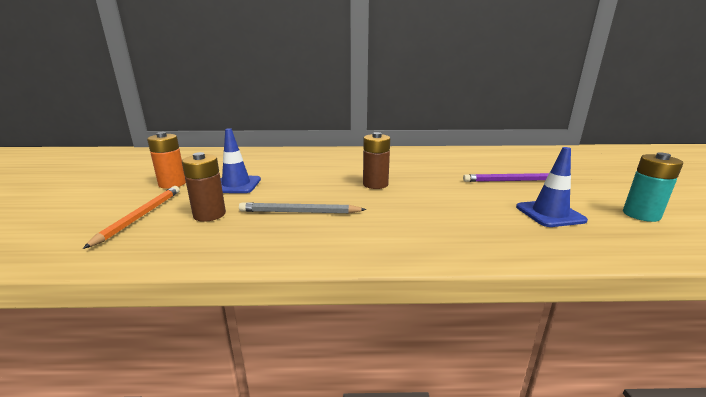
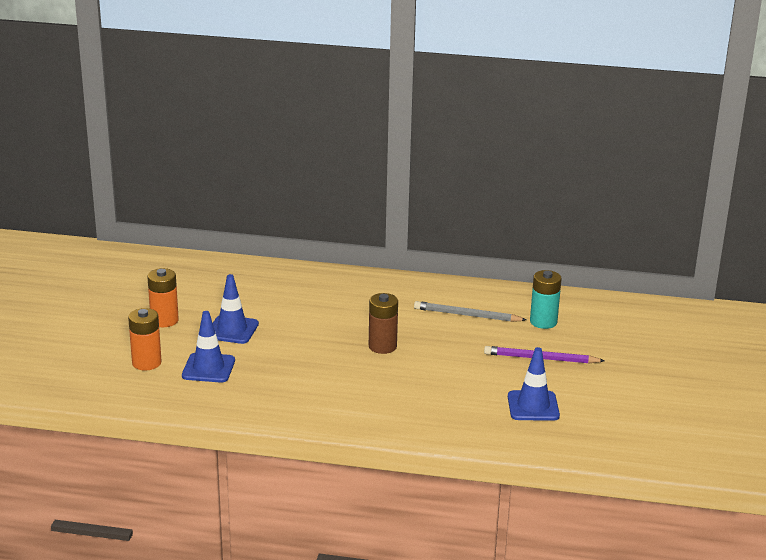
camera: 10 degrees right, 5 degrees up
orange pencil [83,186,180,249] -> orange battery [128,308,162,370]
brown battery [182,152,226,222] -> blue traffic cone [182,311,235,383]
grey pencil [239,202,367,214] -> grey pencil moved to [414,301,527,322]
turquoise battery [623,152,683,222] -> turquoise battery moved to [530,270,562,329]

